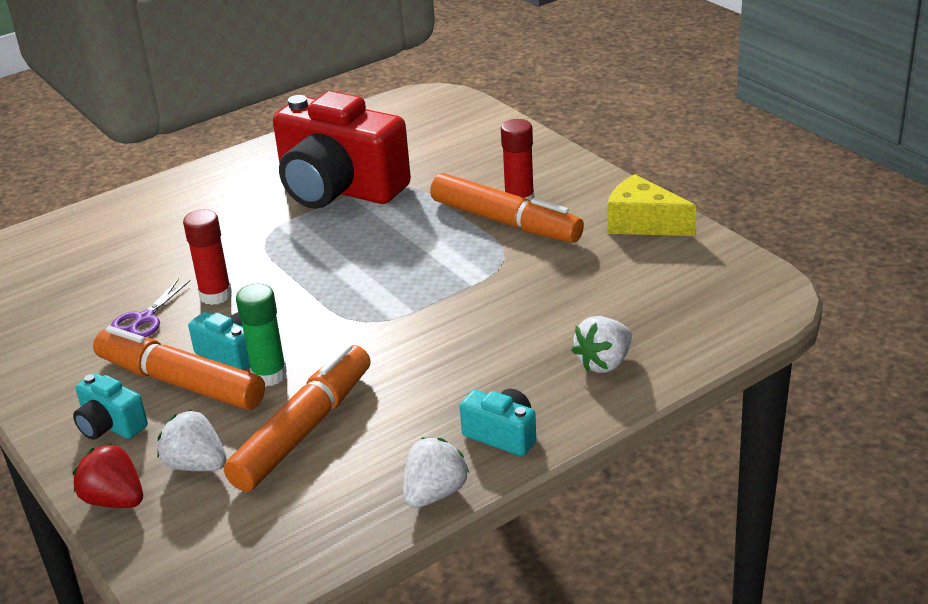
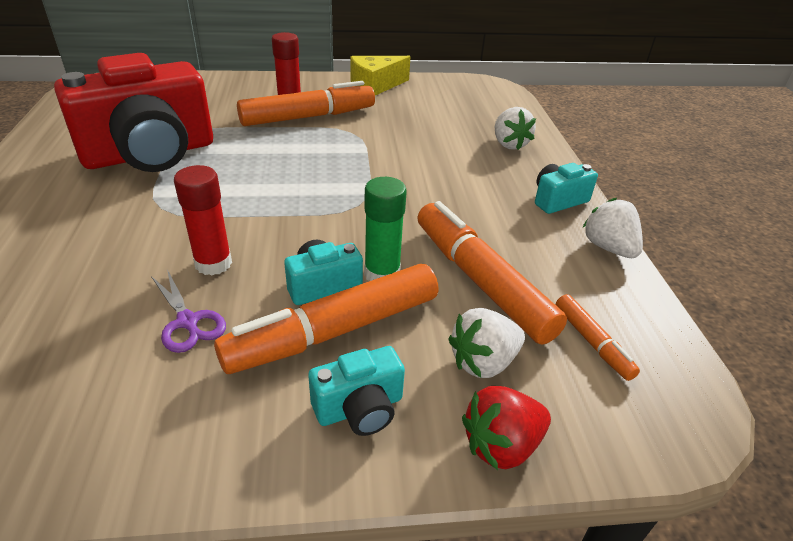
camera: 65 degrees left, 5 degrees up
none -> orange marker [556,294,640,381]

